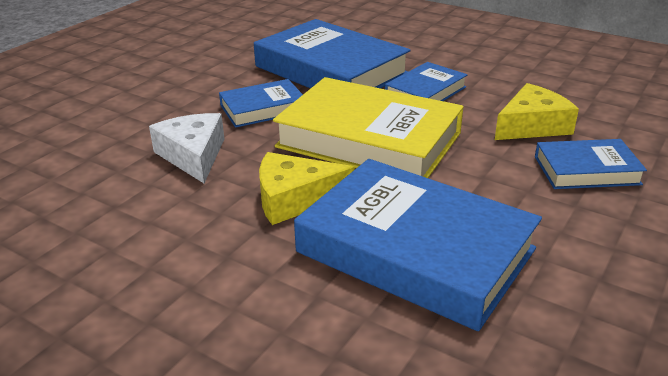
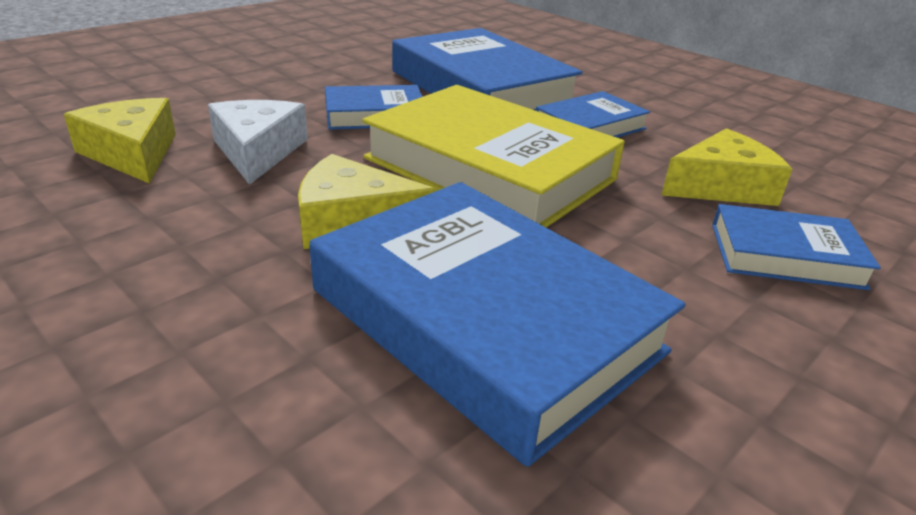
camera: 10 degrees right, 0 degrees up
none -> yellow cheese [64,98,176,184]

